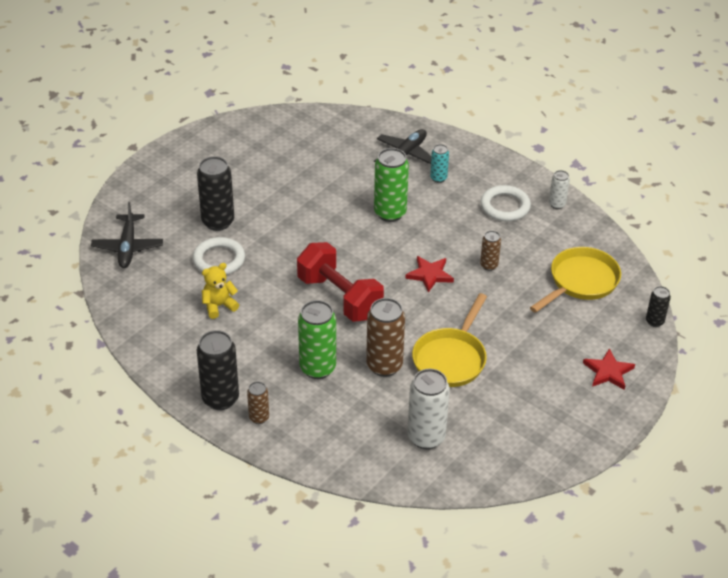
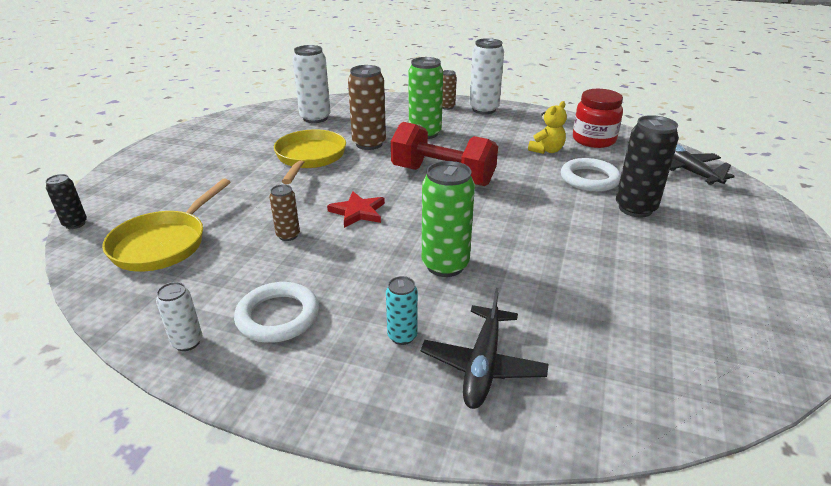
camera: 160 degrees right, 10 degrees down
black can [197,330,239,410] -> white can [469,38,504,114]
red star [583,348,635,390] -> none
none -> red jar [573,89,623,148]

